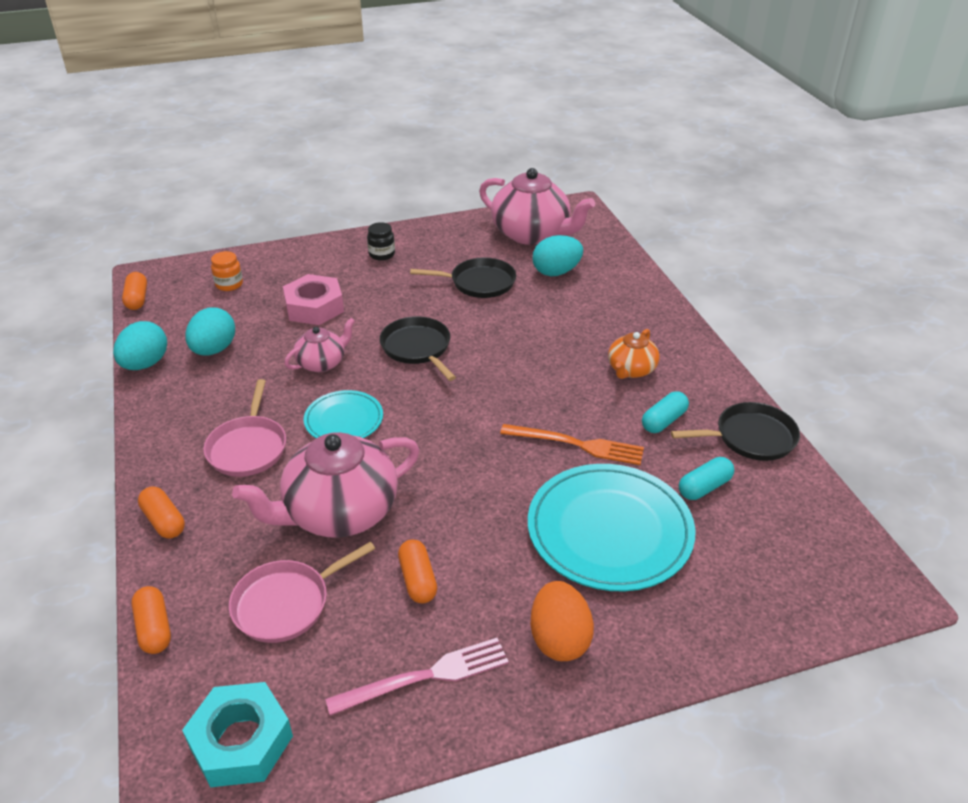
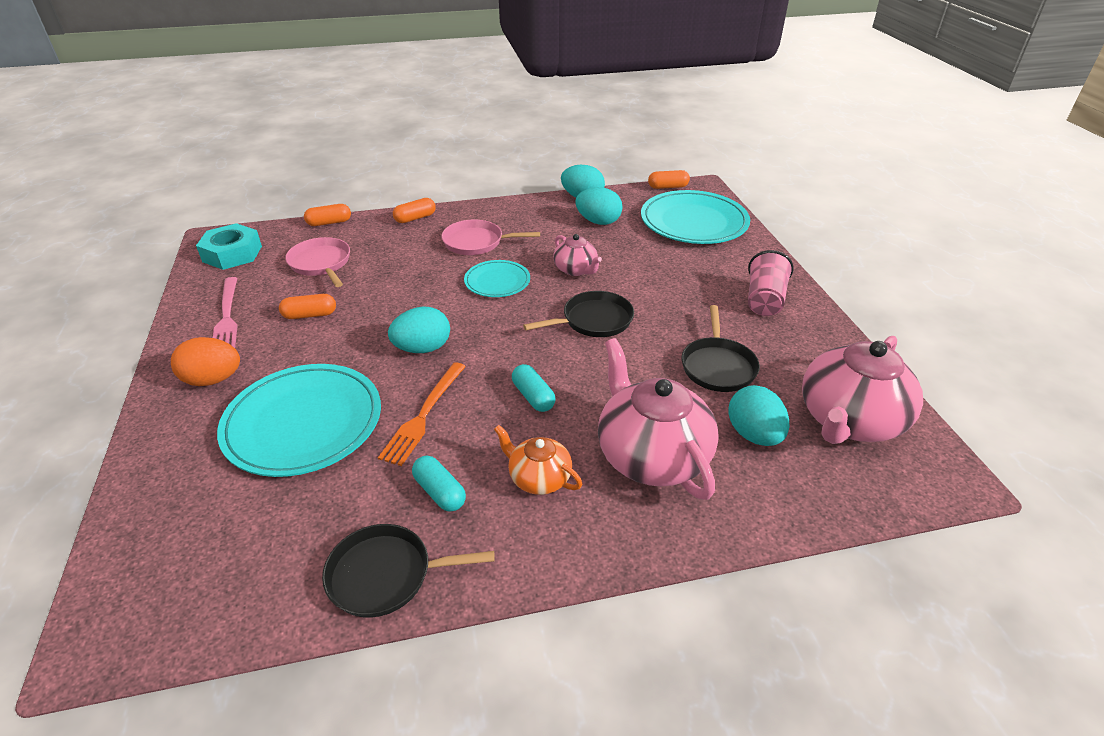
camera: 95 degrees right, 0 degrees up
orange jar [211,251,243,291] -> turquoise plate [641,190,750,244]
pink teapot [232,432,420,538] -> pink teapot moved to [598,338,719,500]
pink nut [283,274,344,325] -> none
black jar [367,222,395,261] -> pink cup [748,250,794,316]
black pan [671,402,800,461] -> black pan turned 90 degrees clockwise [322,524,495,618]
turquoise capsule [679,457,734,500] -> turquoise capsule moved to [512,364,556,412]
none -> turquoise egg [388,306,450,353]

